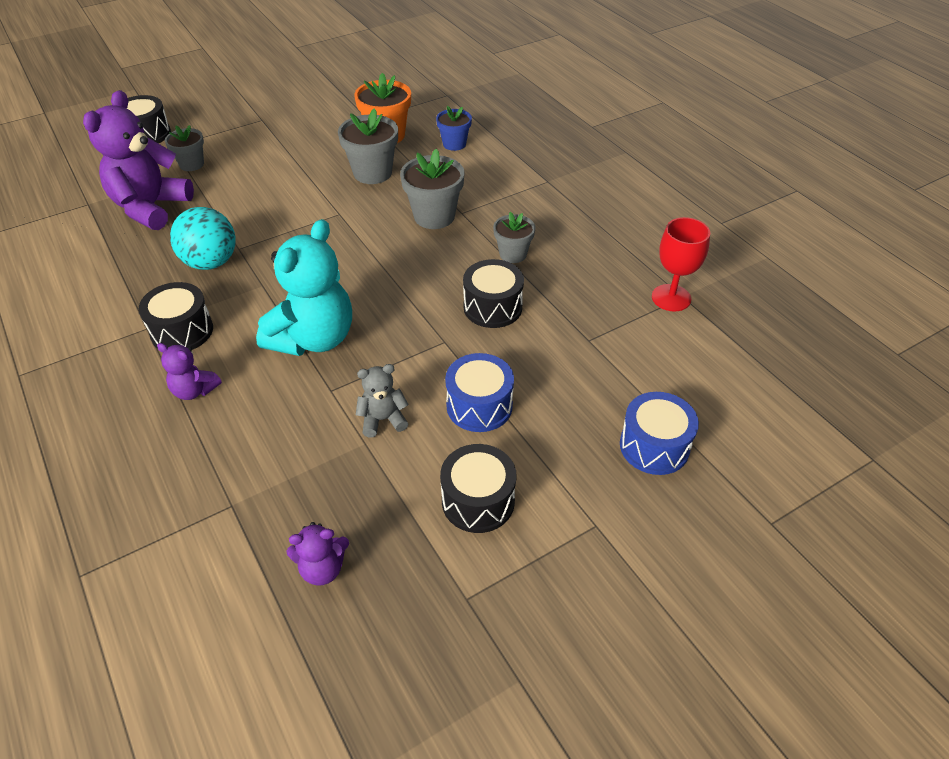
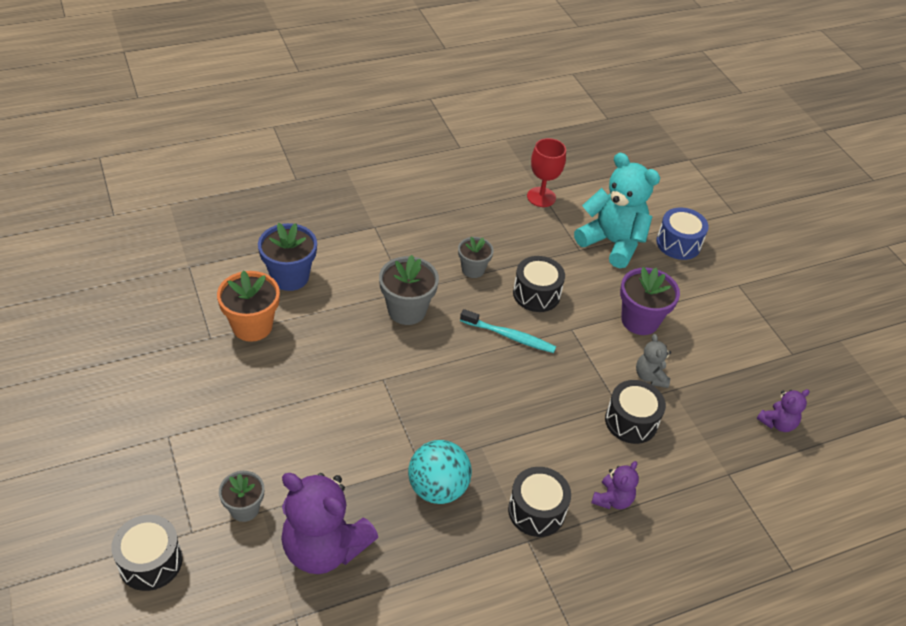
camera: 85 degrees left, 0 degrees up
turquoise teddy bear [256,219,352,356] -> turquoise teddy bear moved to [574,153,660,268]
purple teddy bear [286,522,349,586] -> purple teddy bear turned 60 degrees clockwise [757,389,809,432]
grey flower pot [338,108,398,184] -> none
blue flower pot [436,106,472,151] -> blue flower pot [258,223,317,291], size x1.58
black drum [440,444,517,533] -> black drum moved to [605,380,666,444]
blue drum [445,353,514,432] -> purple flower pot [620,267,680,335]
none -> turquoise toothbrush [460,309,556,353]

